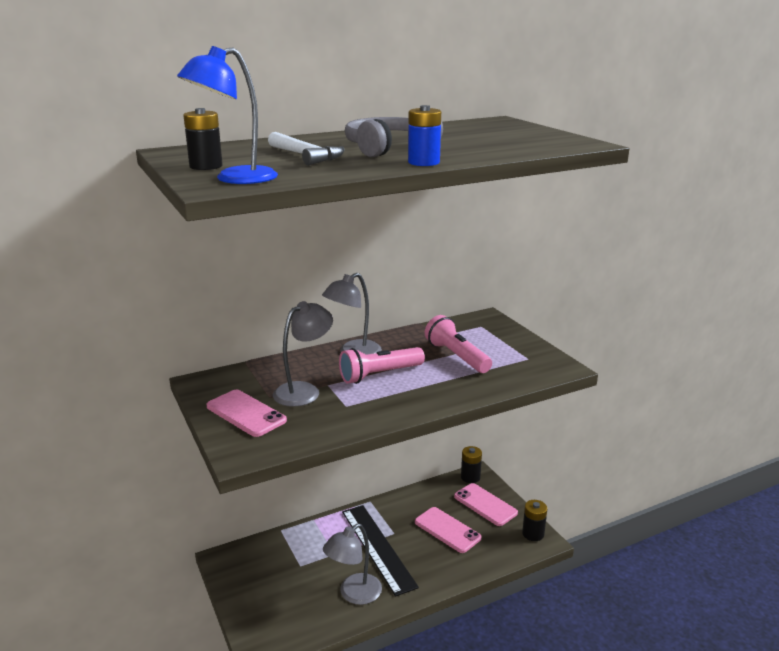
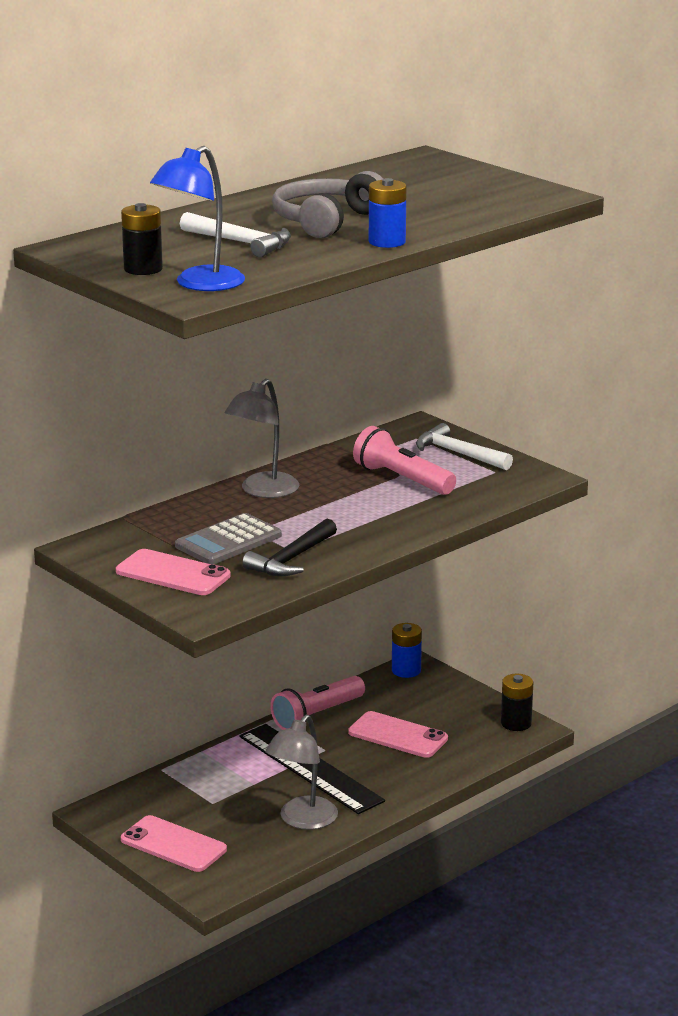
camera: 15 degrees left, 0 degrees up
grey lamp [273,301,333,407] -> grey calculator [175,513,282,564]
pink flashlight [339,347,425,384] -> pink flashlight moved to [270,676,365,730]
pink phone [454,483,518,526] -> pink phone moved to [121,815,227,872]
black battery [461,446,482,483] -> blue battery [392,623,422,678]
none -> black hammer [242,519,337,576]
none -> white hammer [416,423,513,470]

